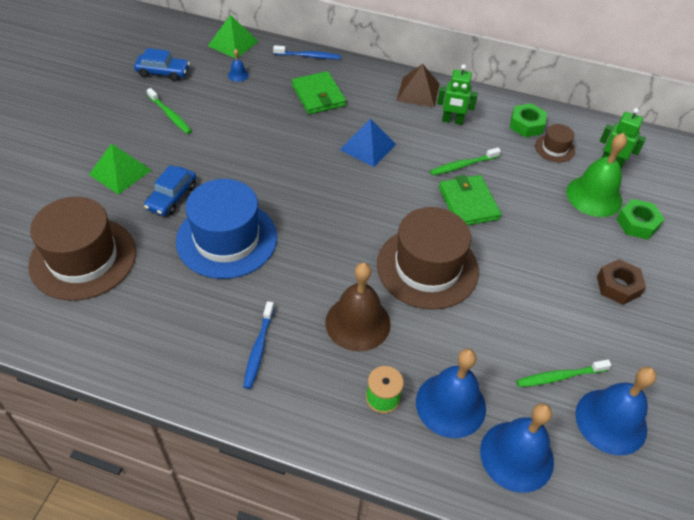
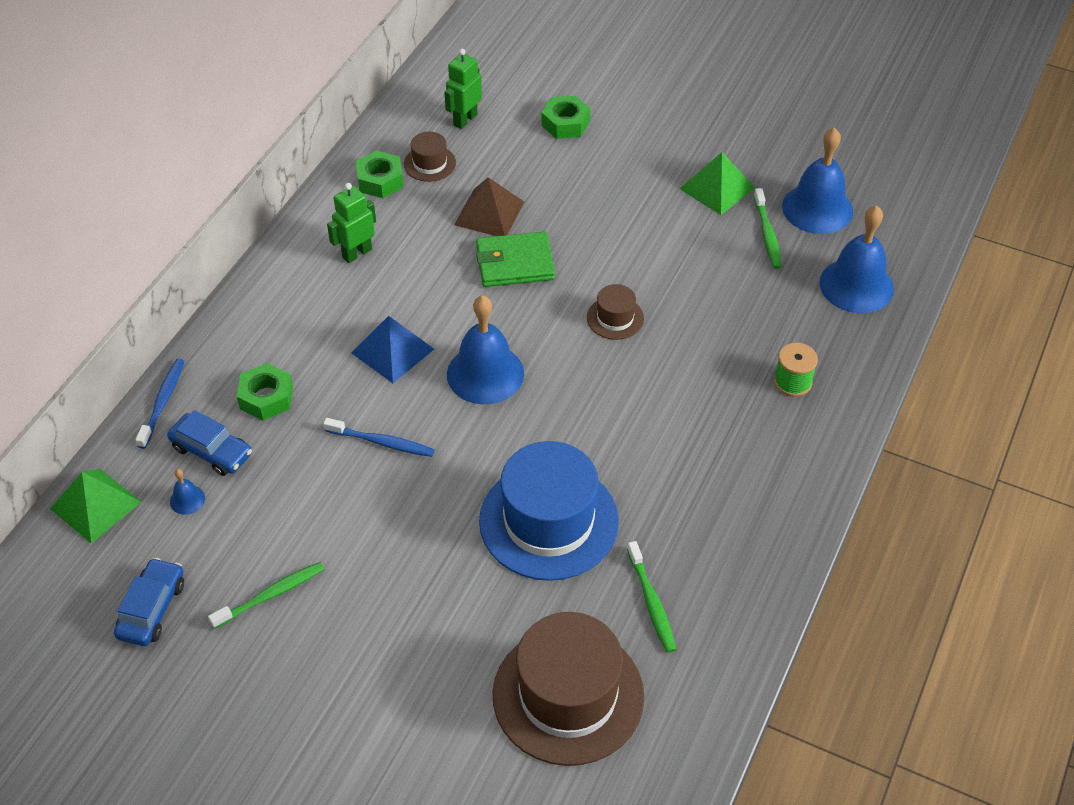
camera: 80 degrees left, 0 degrees up
green pyramid [89,143,151,194] -> green pyramid moved to [680,152,755,215]
blue car [144,165,196,216] -> blue car moved to [167,410,252,476]
blue toothbrush [243,301,274,389] -> blue toothbrush moved to [323,418,435,457]
green wallet [292,71,346,114] -> green nut [237,363,293,421]
brown bell [325,262,391,352] -> none
brown hat [377,207,479,310] -> brown hat [587,284,644,340], size x0.46
brown pyramid [397,64,440,108] -> brown pyramid moved to [454,177,524,236]
blue bell [416,349,486,438] -> blue bell moved to [447,295,524,404]
green toothbrush [430,148,501,176] -> green toothbrush moved to [627,541,676,653]
green robot [437,64,478,125] -> green robot turned 150 degrees counterclockwise [327,183,376,263]
green bell [566,133,627,217] -> none
brown nut [597,259,646,305] -> none

